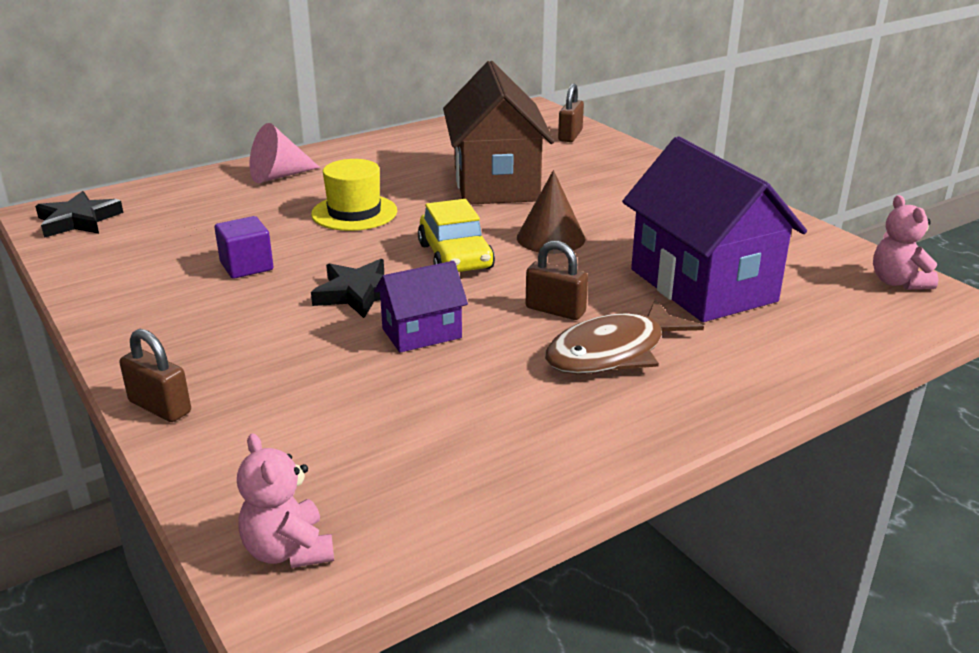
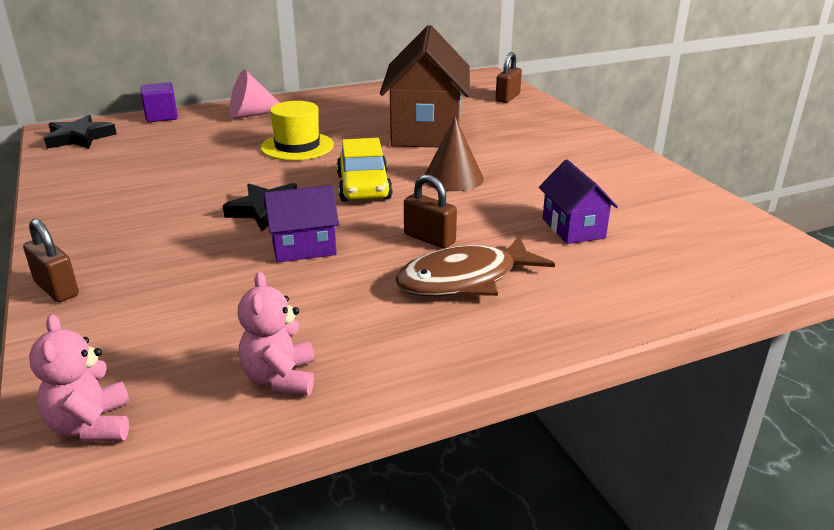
camera: 10 degrees right, 0 degrees up
purple cube [215,216,273,279] -> purple cube moved to [141,82,178,122]
purple house [622,136,807,322] -> purple house [539,160,618,244], size x0.50
pink teddy bear [873,195,939,290] -> pink teddy bear moved to [238,272,315,395]

